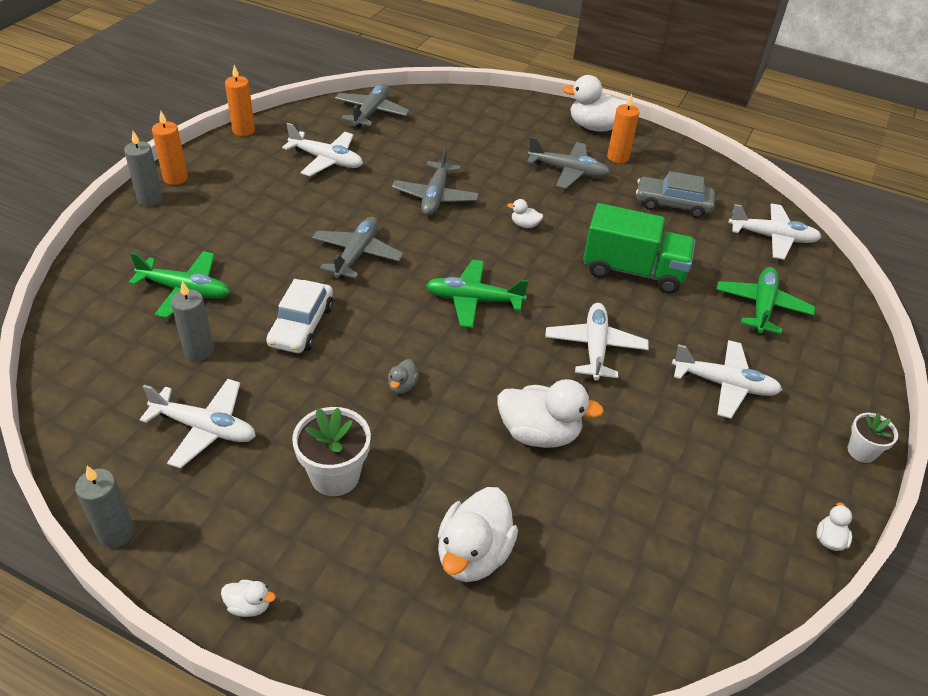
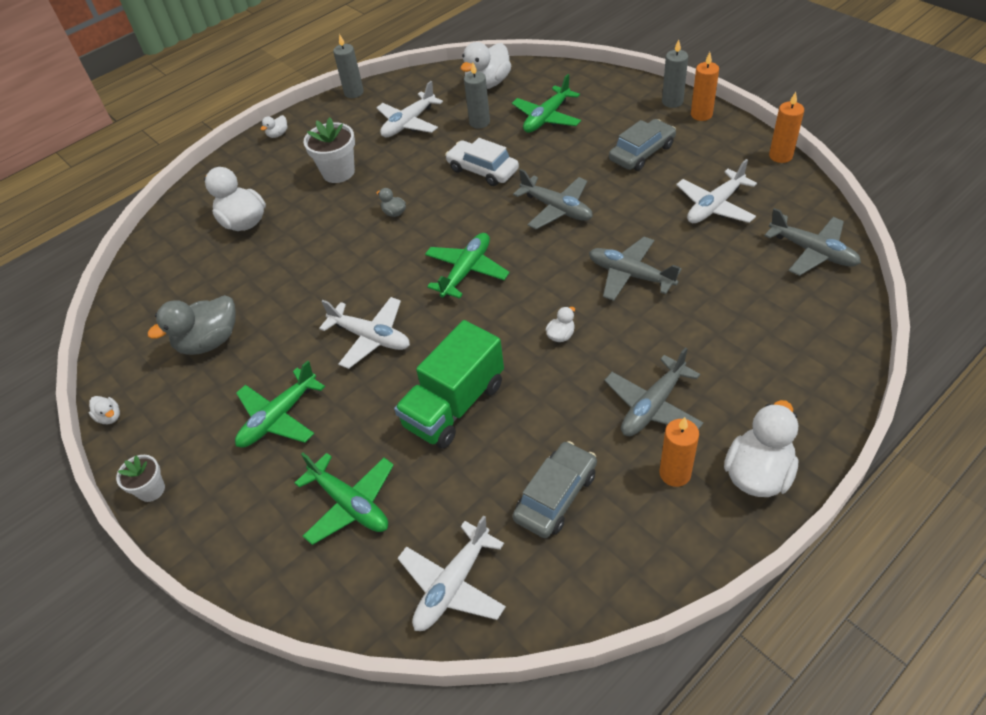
camera: 120 degrees right, 5 degrees up
white duck [497,379,604,448] -> white duck moved to [461,42,511,89]
white plane [672,340,782,419] -> green plane [235,360,325,448]
none -> grey duck [148,295,236,355]
none -> grey car [609,119,676,171]

